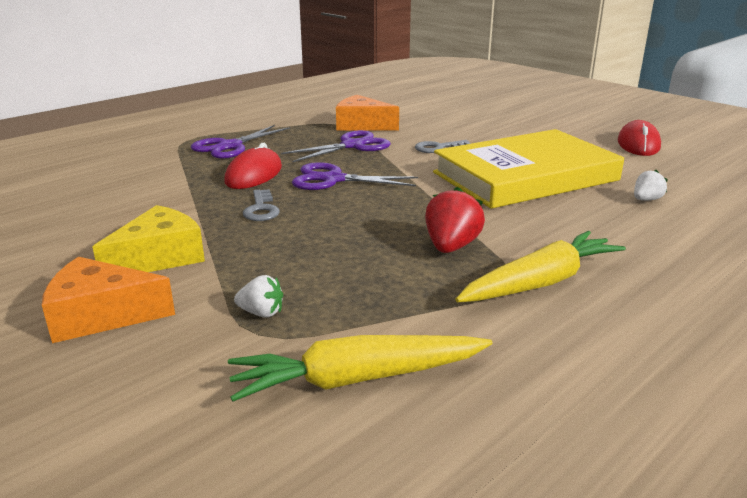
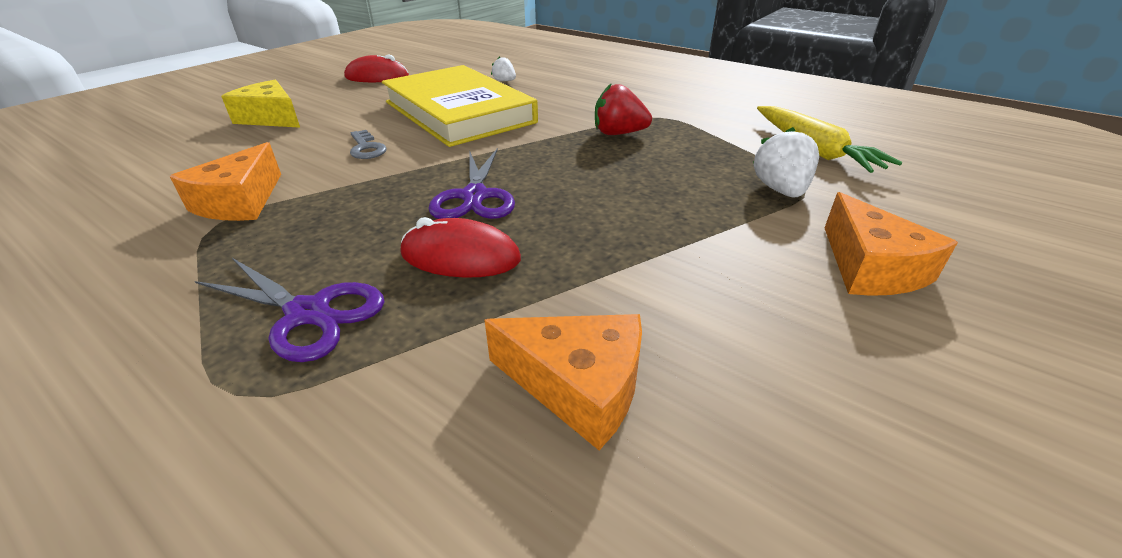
camera: 100 degrees left, 10 degrees up
yellow cheese [93,205,205,272] -> yellow cheese moved to [221,80,300,128]
white strawberry [234,275,283,318] -> white strawberry [753,127,819,198], size x1.68
grey key [243,189,280,221] -> none
purple scissors [281,130,391,162] -> none
yellow carrot [455,231,626,303] -> none
none -> orange cheese [485,314,642,450]

